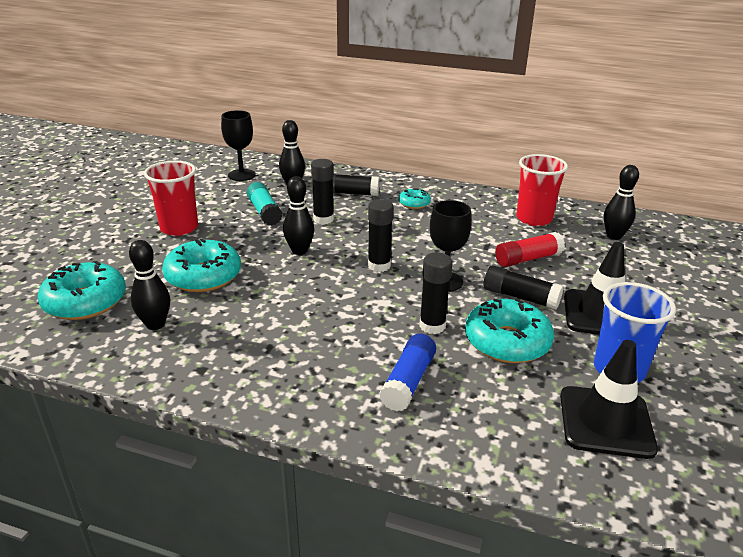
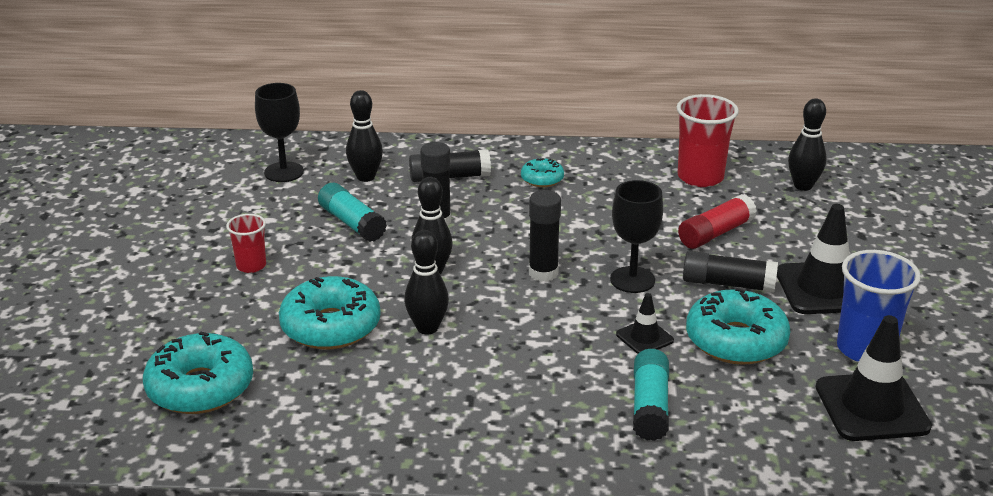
camera: 15 degrees left, 0 degrees up
black bowling pin [129,240,170,330] -> black bowling pin moved to [404,230,449,335]
red cup [144,161,198,236] -> red cup [226,214,266,273], size x0.57
blue glue stick [379,334,436,411] -> turquoise glue stick [633,349,669,441]
black glue stick [419,252,453,334] -> black traffic cone [616,293,674,354]

